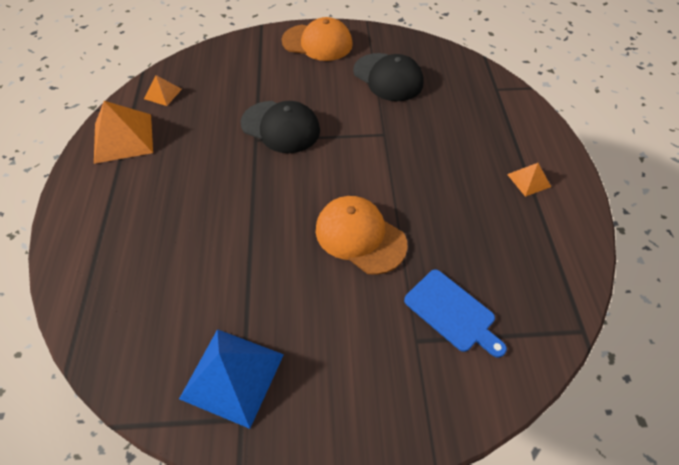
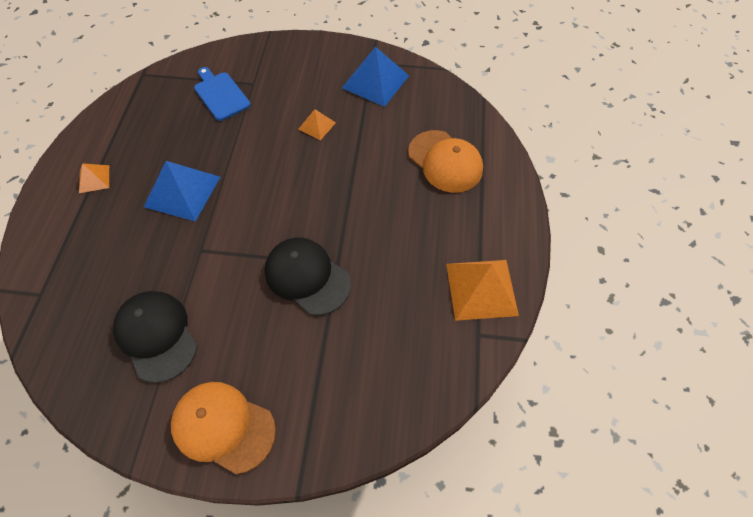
camera: 170 degrees left, 5 degrees up
orange pyramid [144,75,182,106] -> orange pyramid moved to [299,109,336,140]
orange cap [316,196,408,275] -> orange cap moved to [408,130,483,193]
none -> blue pyramid [144,161,220,222]

